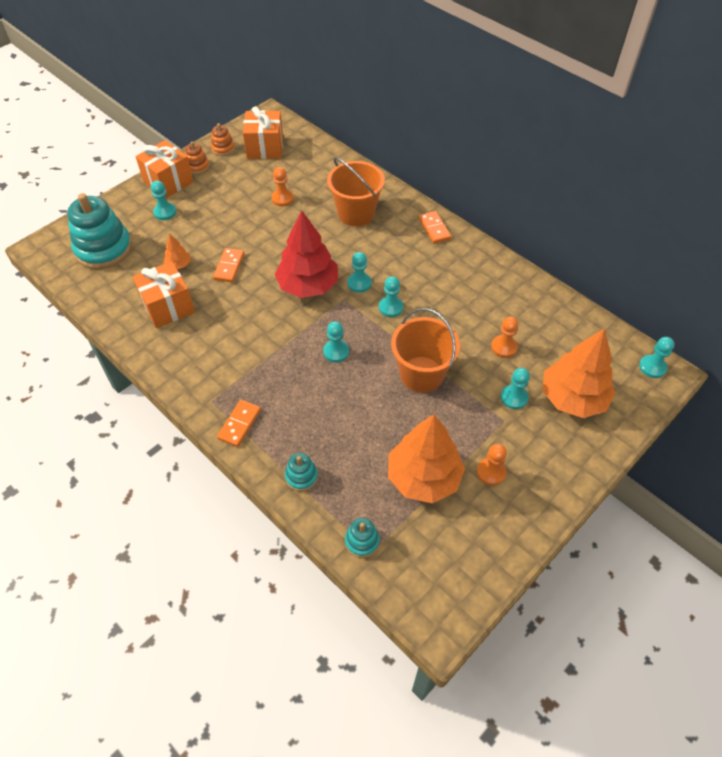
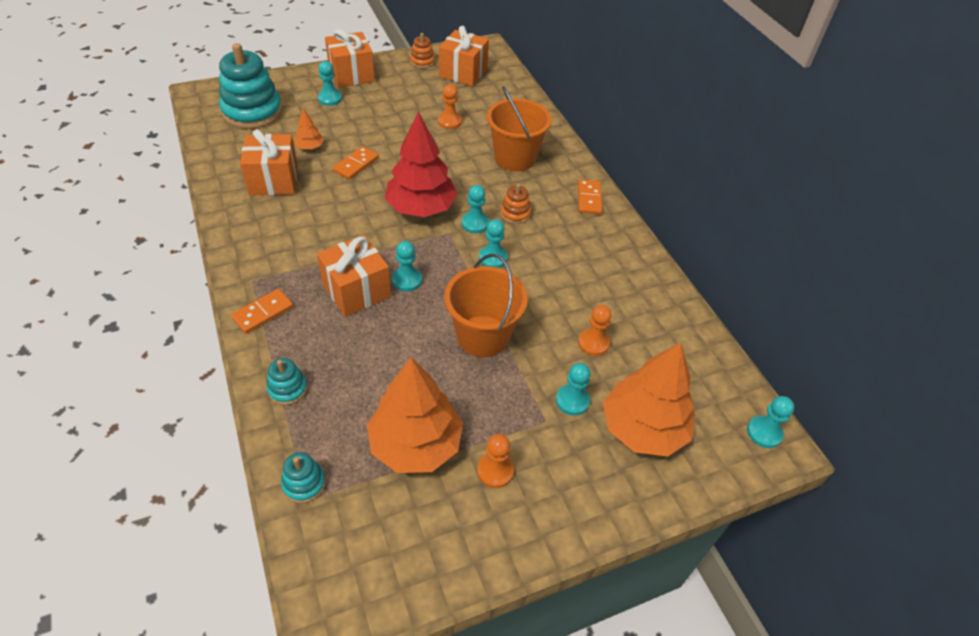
camera: 20 degrees right, 5 degrees down
orange stacking toy [185,141,209,174] -> orange stacking toy moved to [500,184,531,224]
none -> orange gift [317,235,391,317]

